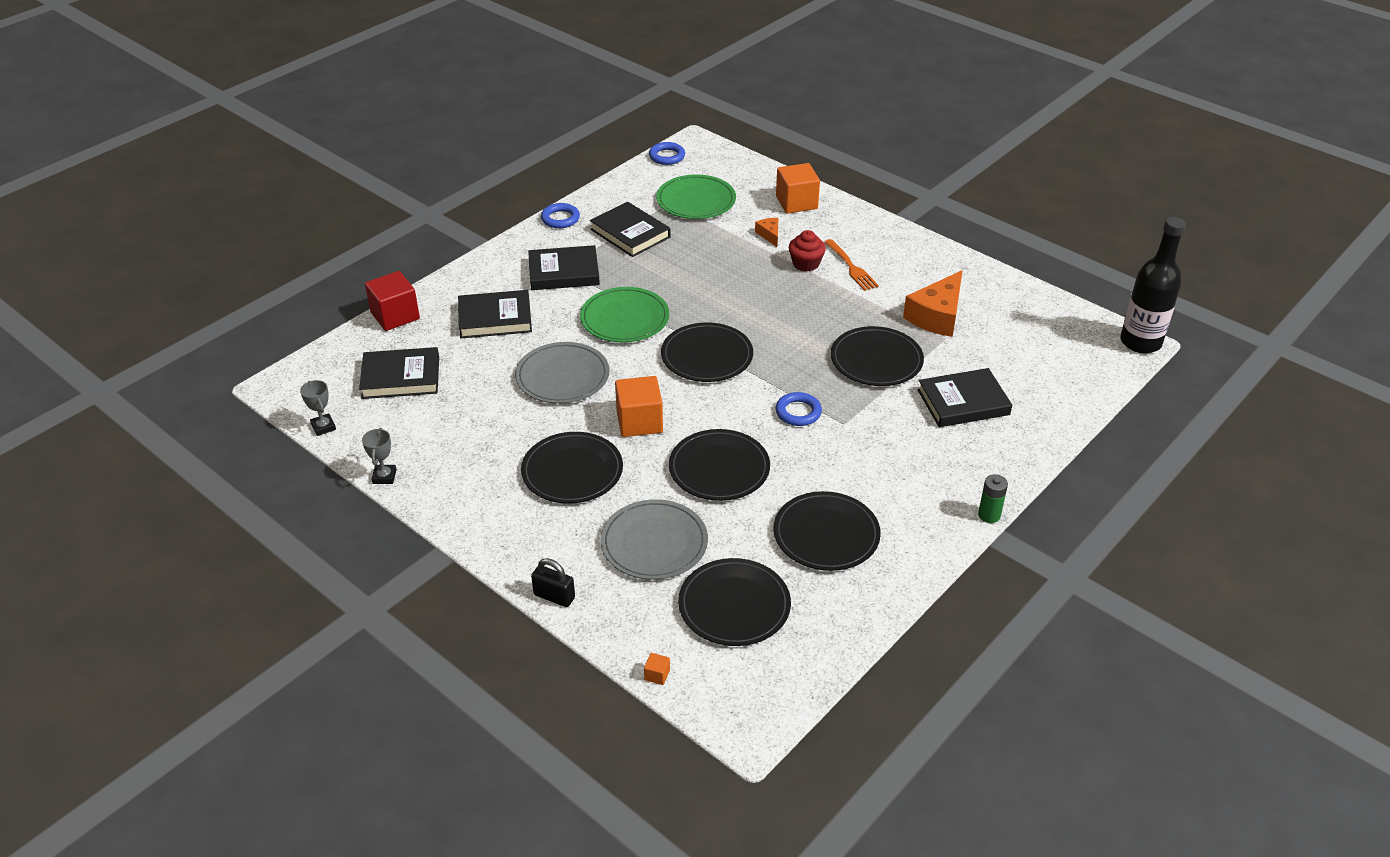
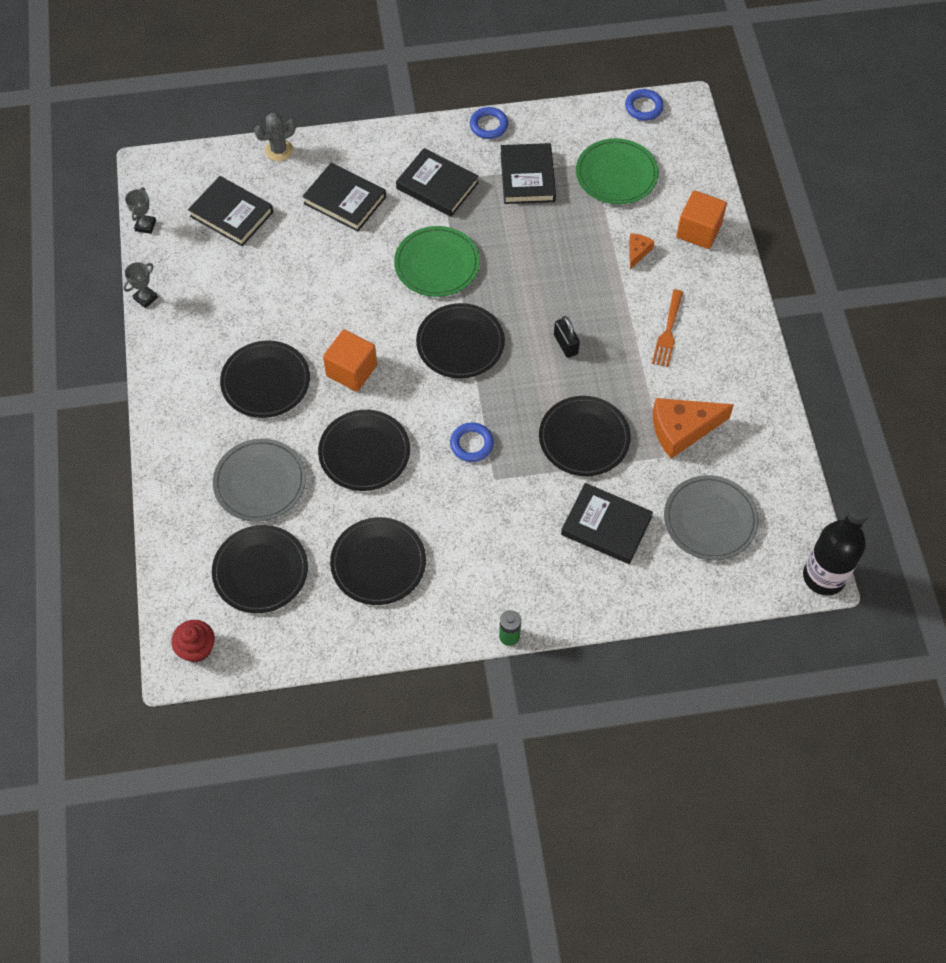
camera: 40 degrees right, 20 degrees up
red cube [365,271,420,331] -> grey cactus [254,113,296,161]
grey plate [515,342,609,404] -> grey plate moved to [664,475,759,561]
black padlock [531,558,575,607] -> black padlock moved to [554,316,580,358]
orange cube [644,653,670,685] -> none
red cupcake [789,230,826,272] -> red cupcake moved to [171,620,215,662]

